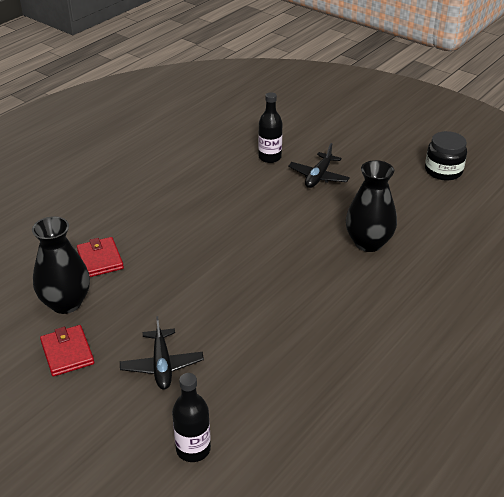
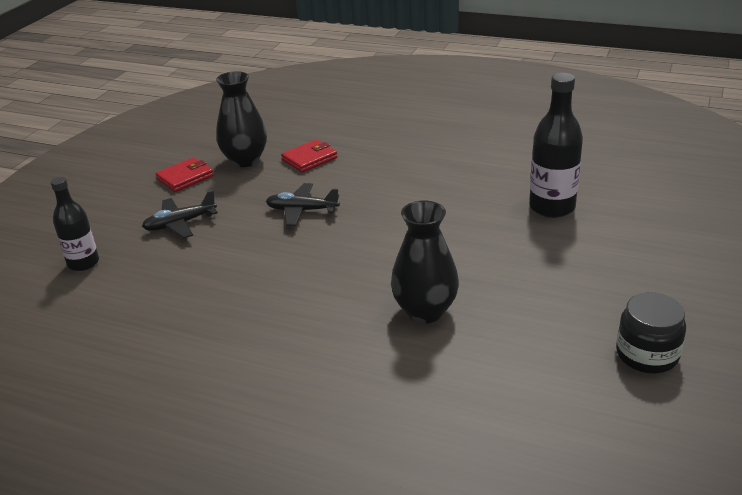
camera: 75 degrees right, 5 degrees down
black bottle [258,92,282,163] -> black bottle [529,73,583,218], size x1.52
black plane [288,143,350,188] -> black plane moved to [266,183,340,226]

